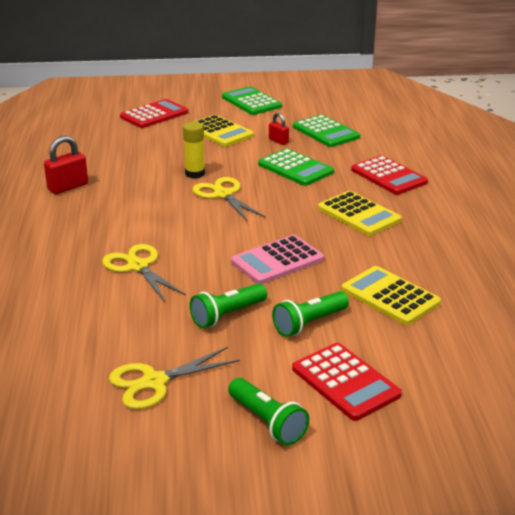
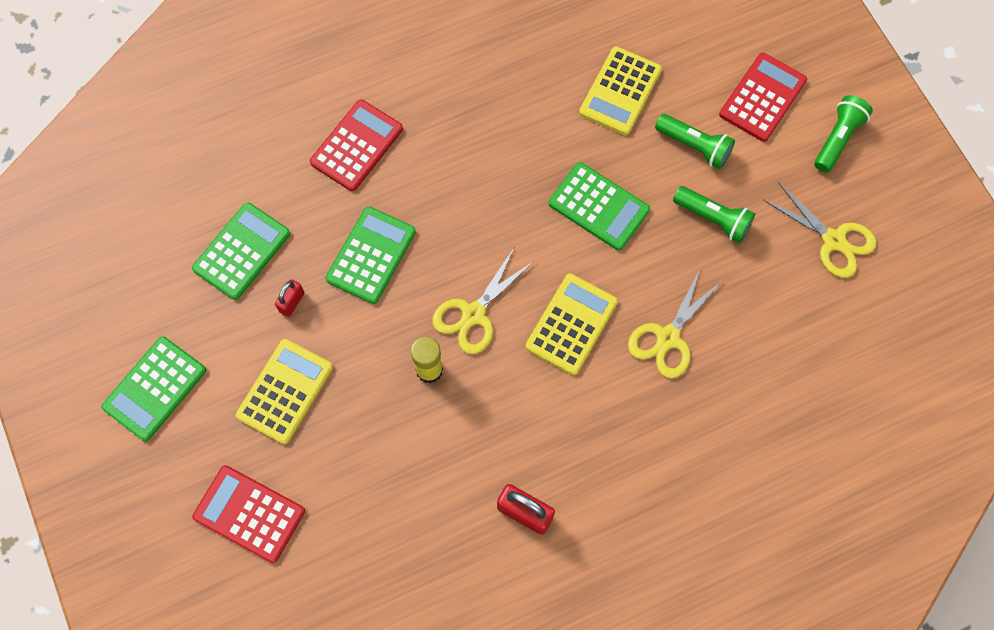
camera: 110 degrees left, 40 degrees up
pink calculator [231,235,324,284] -> green calculator [548,162,650,251]
yellow calculator [318,191,402,236] -> yellow calculator moved to [525,274,618,375]

